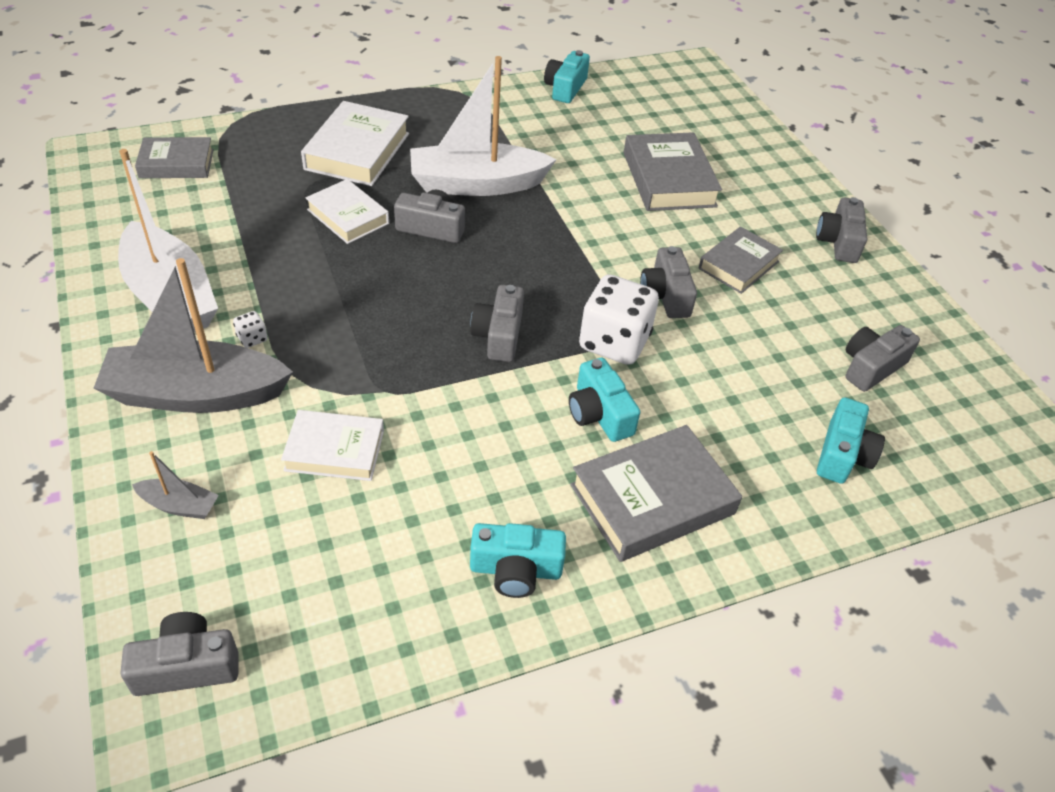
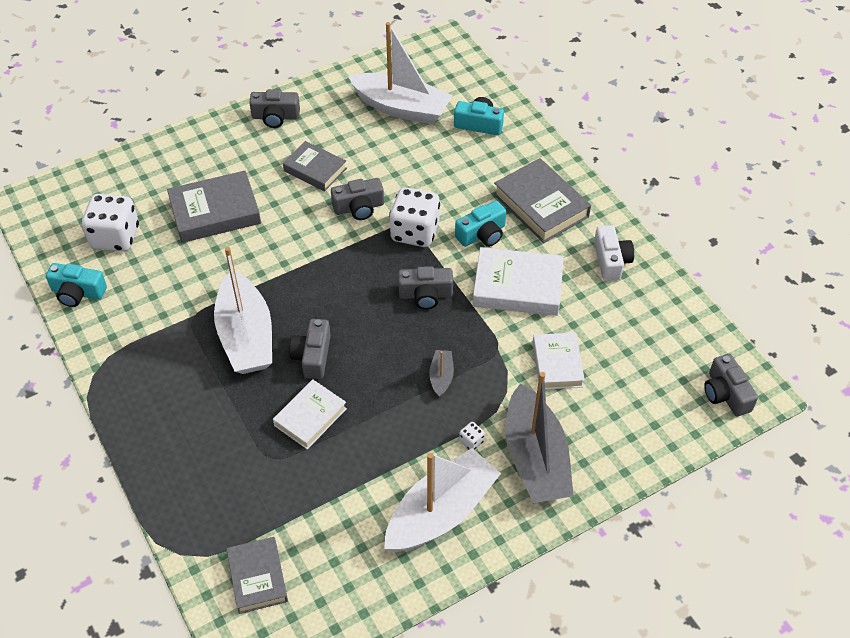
camera: 95 degrees left, 5 degrees up
grey boat [132,451,219,519] -> grey boat moved to [429,350,454,398]
white book [301,101,409,186] -> white book moved to [473,247,564,316]
turquoise camera [470,523,566,598] -> white camera [594,225,634,281]
grey camera [846,325,920,392] -> white boat [348,22,453,125]
none -> white dice [82,194,139,252]

